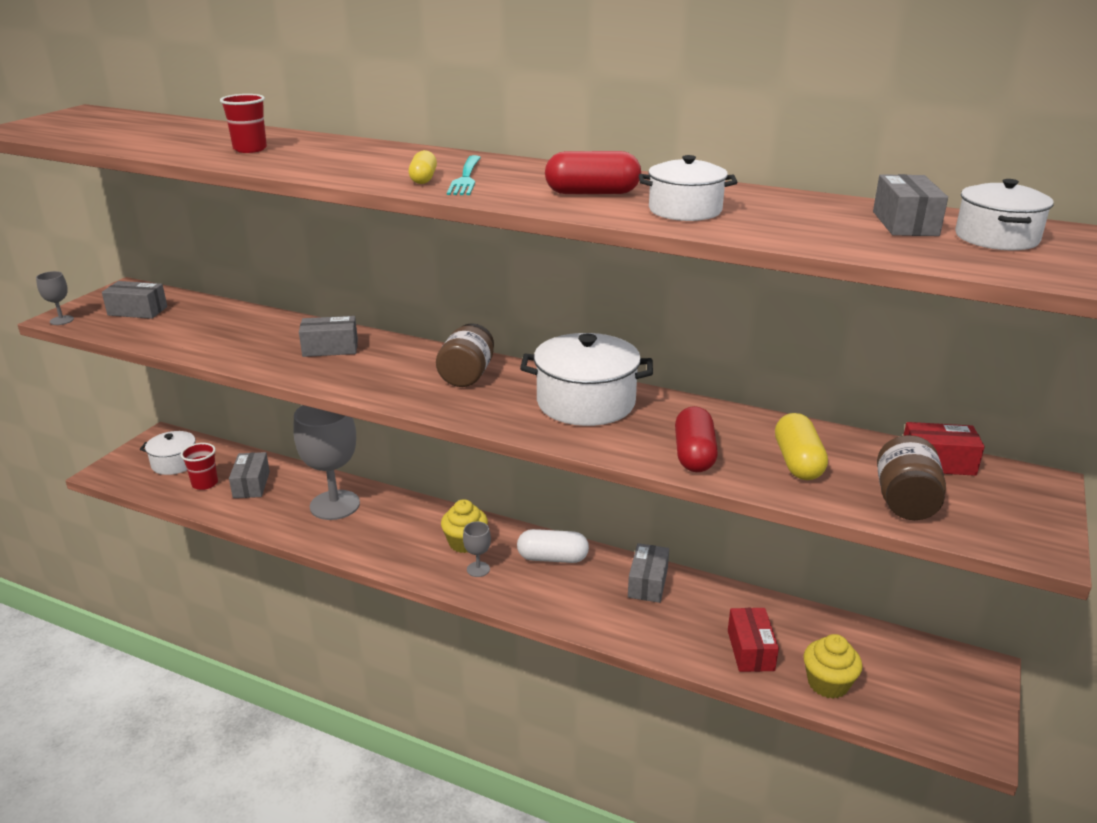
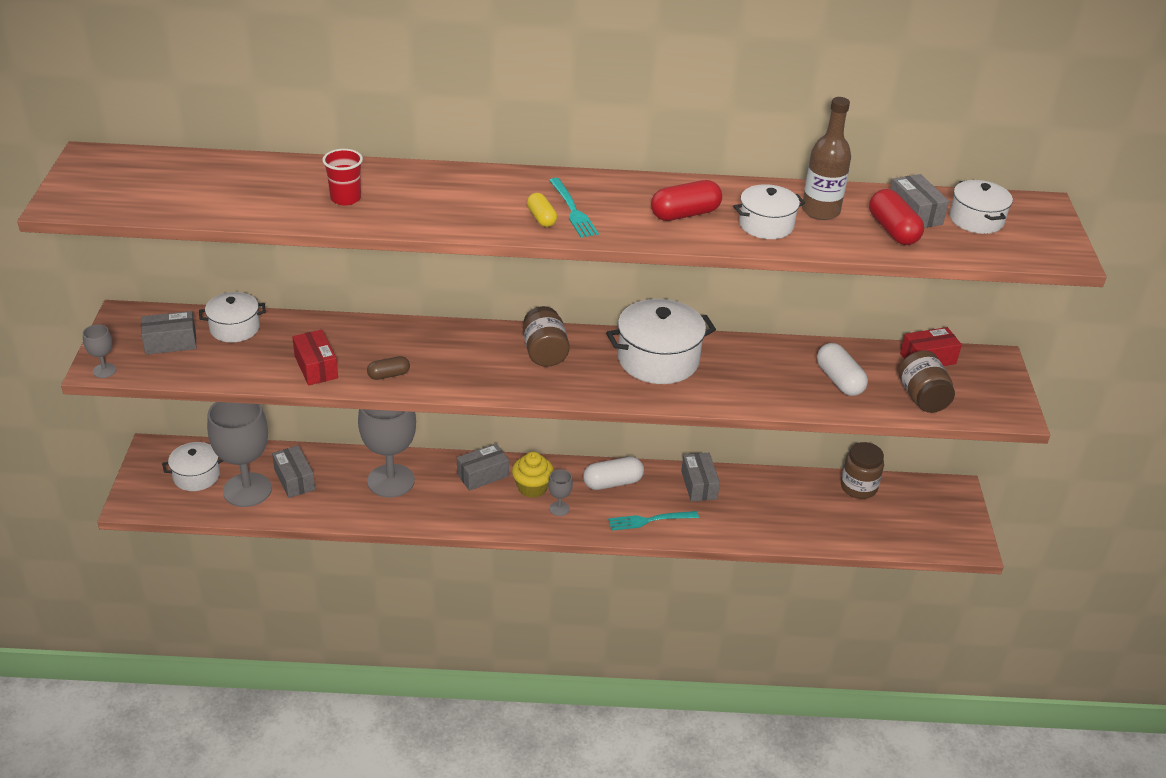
camera: 25 degrees left, 10 degrees up
red cup [181,443,218,490] -> grey goblet [207,402,272,507]
grey box [299,316,358,357] -> grey box moved to [457,444,509,491]
red capsule [675,406,718,472] -> red capsule moved to [869,189,924,245]
red box [728,608,779,672] -> red box moved to [292,330,338,385]
yellow capsule [775,413,828,480] -> white capsule [817,343,868,396]
yellow cupcake [803,634,862,699] -> none
none -> white pot [199,292,266,342]
none -> brown capsule [367,356,410,380]
none -> turquoise fork [608,511,699,531]
none -> brown bottle [802,97,851,220]
none -> brown jar [841,442,884,499]

